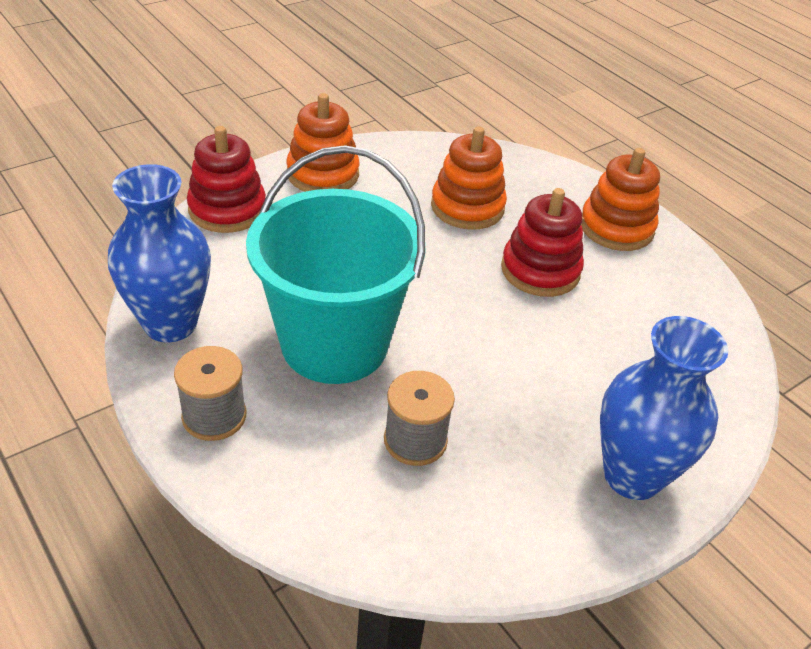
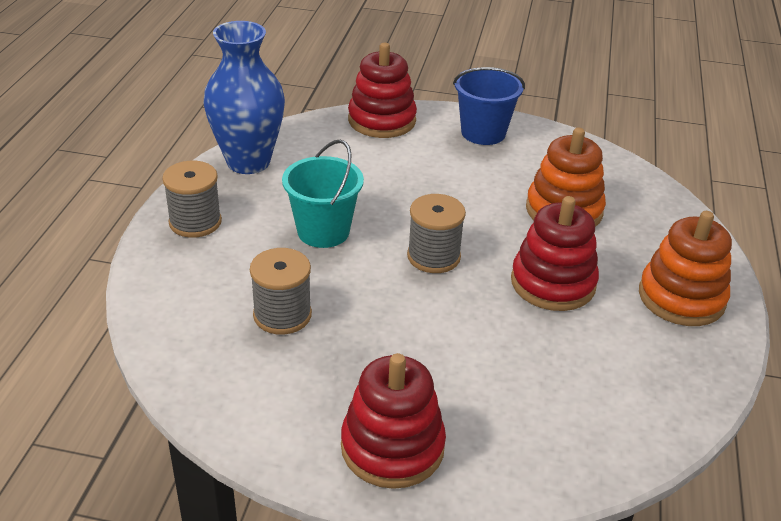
camera: 50 degrees right, 5 degrees down
turquoise bucket [246,145,425,384] -> turquoise bucket [282,140,364,248], size x0.54
orange stacking toy [286,93,360,192] -> blue bucket [453,67,525,145]
blue vase [600,316,728,500] -> red stacking toy [341,353,446,489]
none -> grey spool [407,194,466,273]

